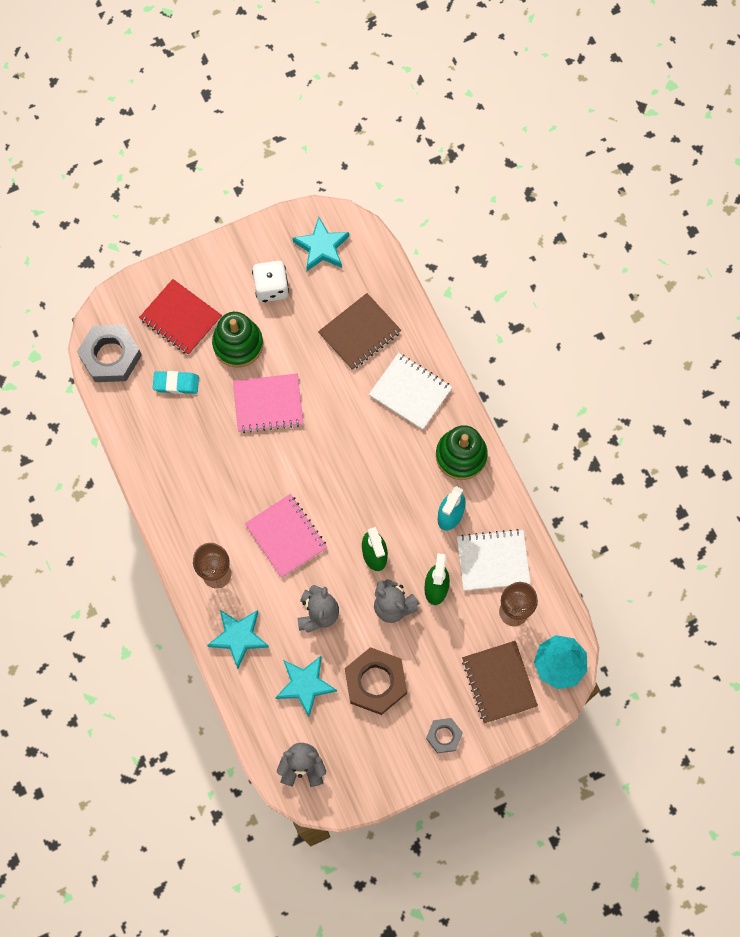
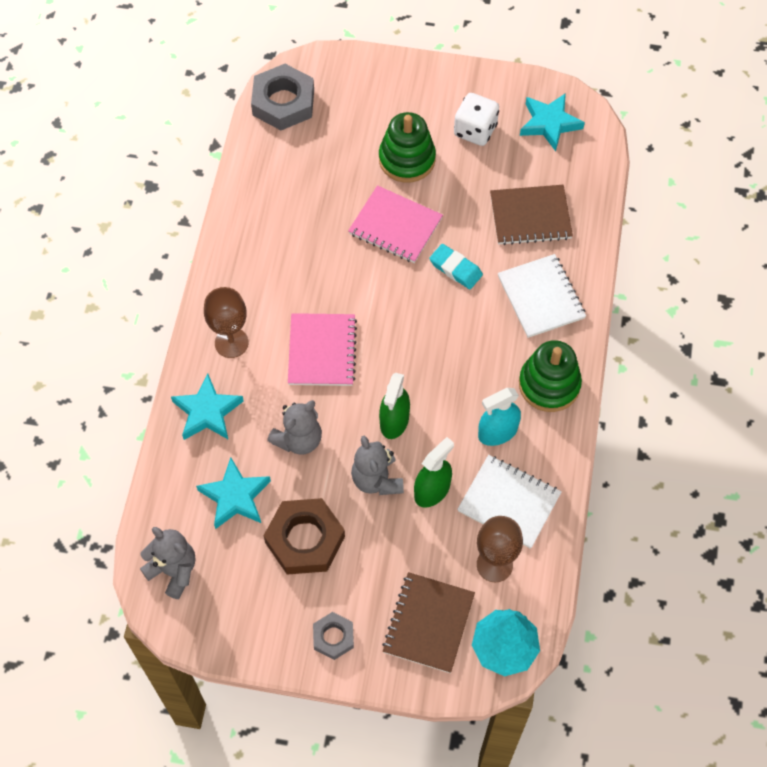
camera: 35 degrees right, 10 degrees down
red notebook [139,279,222,355] -> none
turquoise eraser [153,371,199,394] -> turquoise eraser moved to [429,244,483,289]

